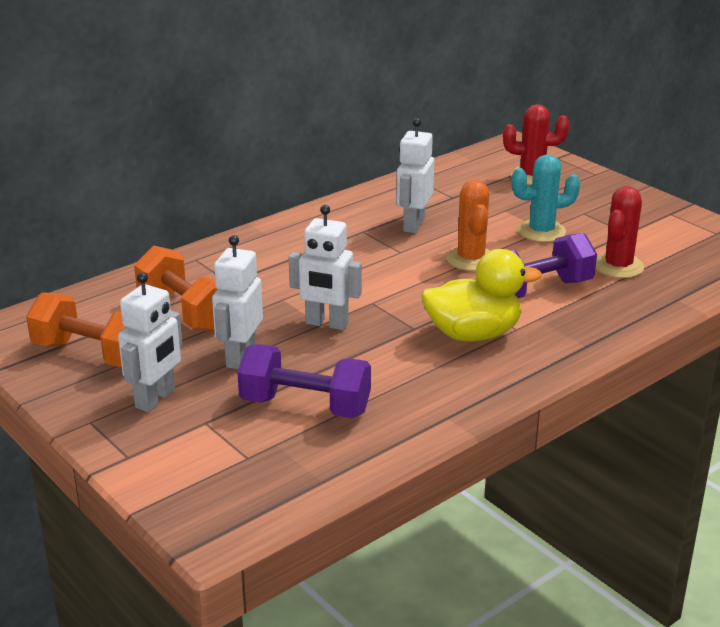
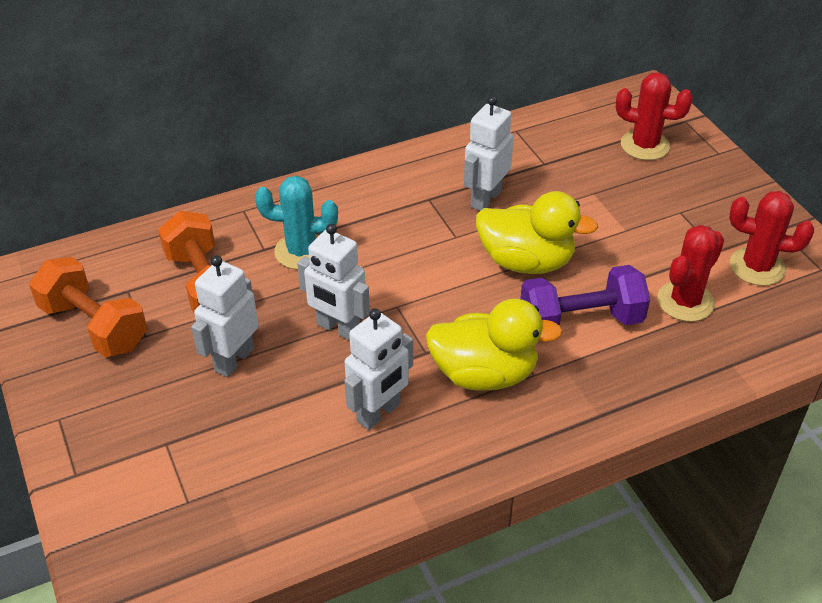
camera: 15 degrees right, 15 degrees up
white robot [118,272,183,412] -> white robot moved to [344,308,413,430]
purple dumbbell [237,344,371,418] -> none
orange cactus [446,180,490,271] -> yellow duck [476,191,598,274]
turquoise cactus [512,154,580,242] -> turquoise cactus moved to [255,176,338,270]
none -> red cactus [729,191,814,286]

